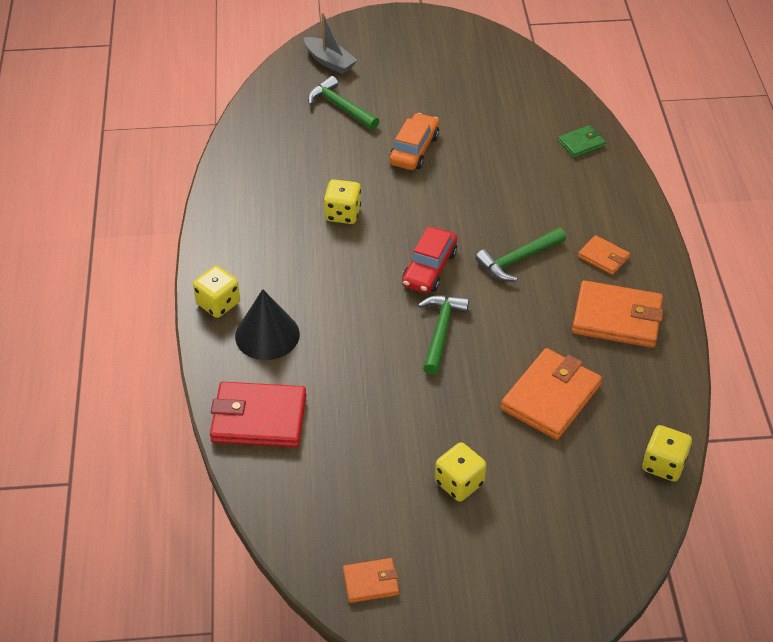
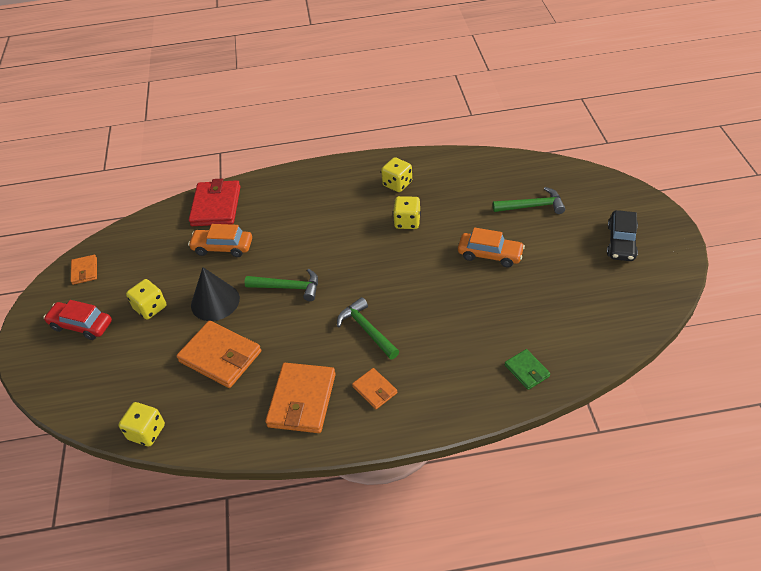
camera: 90 degrees right, 0 degrees up
yellow dice [193,266,240,318] -> yellow dice moved to [381,157,412,192]
black cone [235,289,300,360] -> black cone moved to [191,267,240,321]
grey boat [304,12,357,74] -> none
green hammer [308,76,379,130] -> green hammer turned 45 degrees clockwise [493,187,565,214]
red car [402,227,457,293] -> red car moved to [43,300,112,340]
orange wallet [578,235,630,275] -> orange wallet turned 75 degrees counterclockwise [352,368,397,409]
none -> orange car [188,224,252,257]
none -> black car [607,210,638,261]

